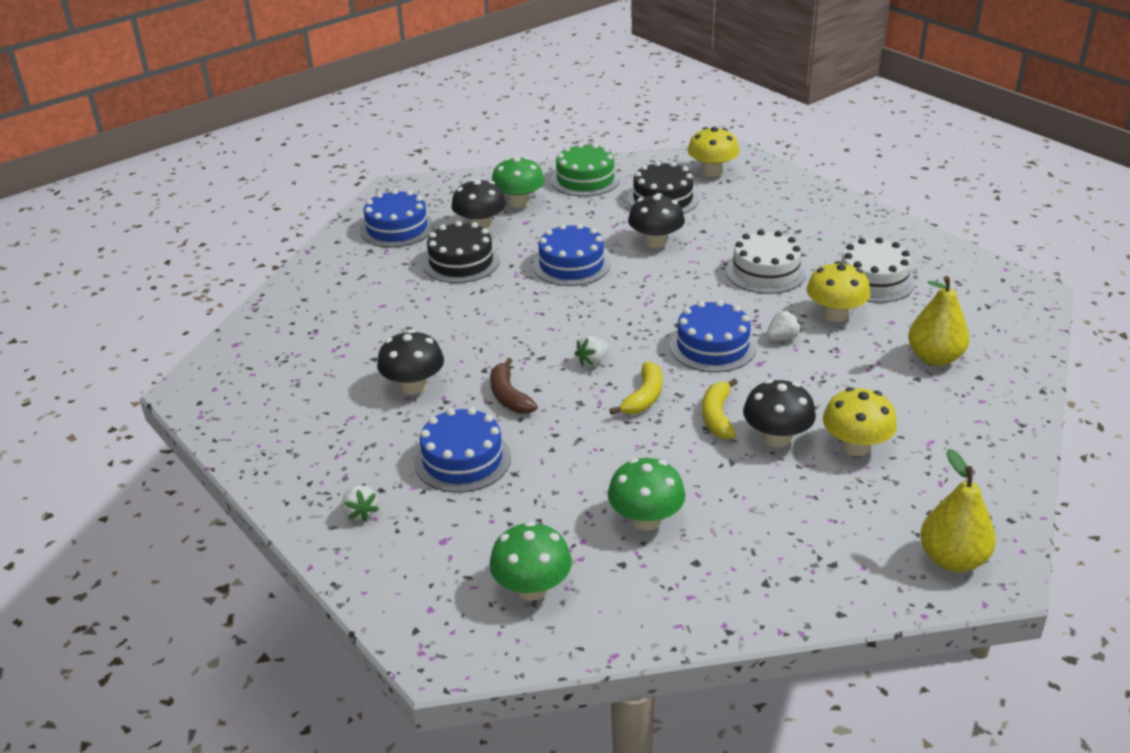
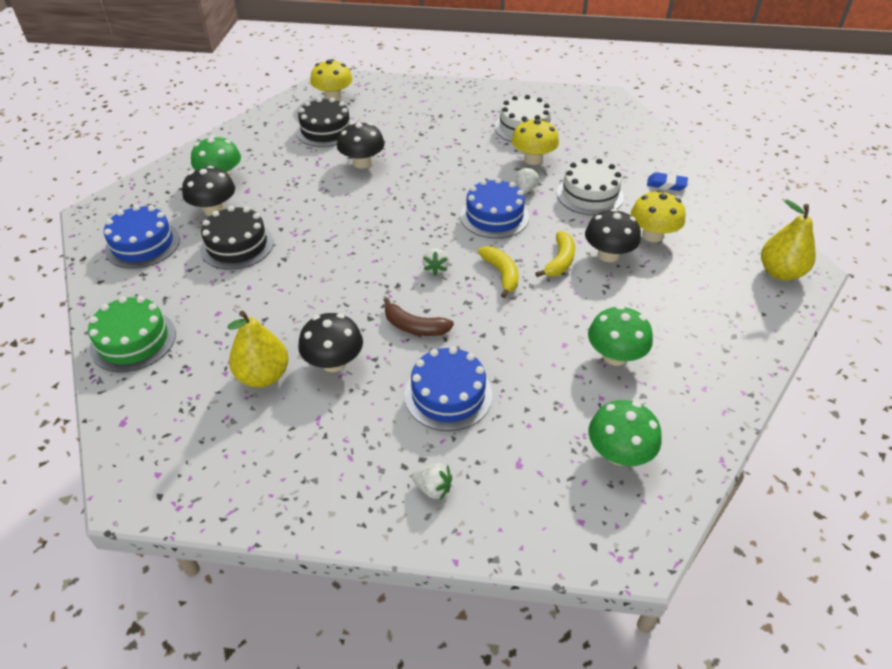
camera: 45 degrees left, 10 degrees up
blue cake [533,223,611,286] -> none
green cake [551,143,620,197] -> green cake moved to [88,296,176,372]
yellow banana [702,378,738,439] -> yellow banana turned 120 degrees counterclockwise [535,231,575,277]
white cake [726,230,806,294] -> white cake moved to [557,158,624,215]
yellow pear [908,276,969,366] -> yellow pear moved to [227,311,289,387]
none -> blue eraser [647,172,688,191]

